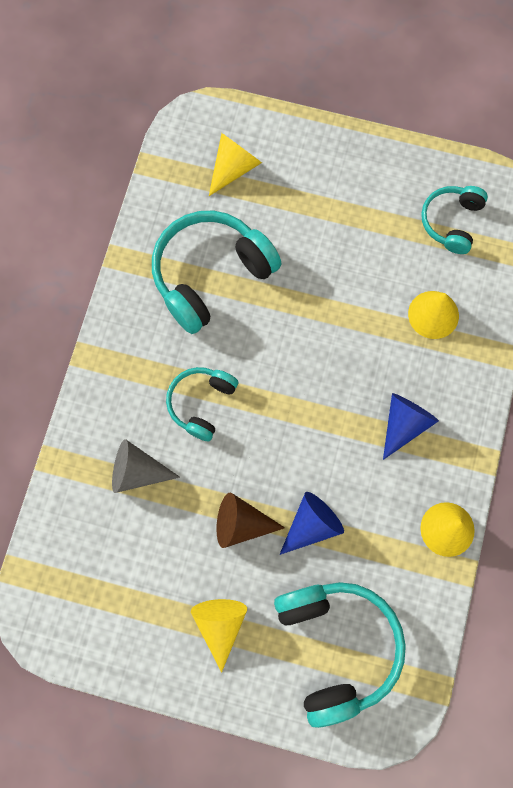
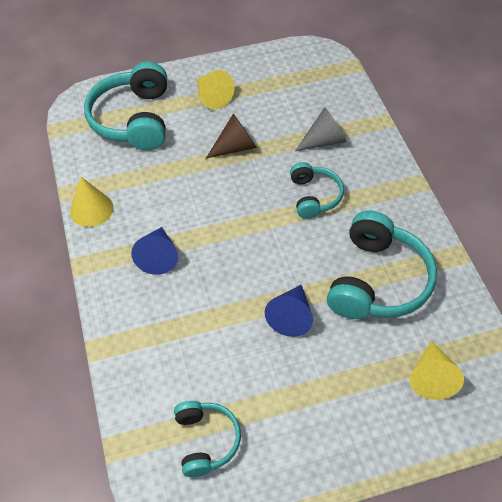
camera: 150 degrees right, 20 degrees down
turquoise headphones [274,582,406,728] -> turquoise headphones turned 45 degrees clockwise [84,61,167,150]
blue cone [280,492,344,555] -> blue cone moved to [265,285,313,337]
yellow cone [408,291,459,339] -> none

